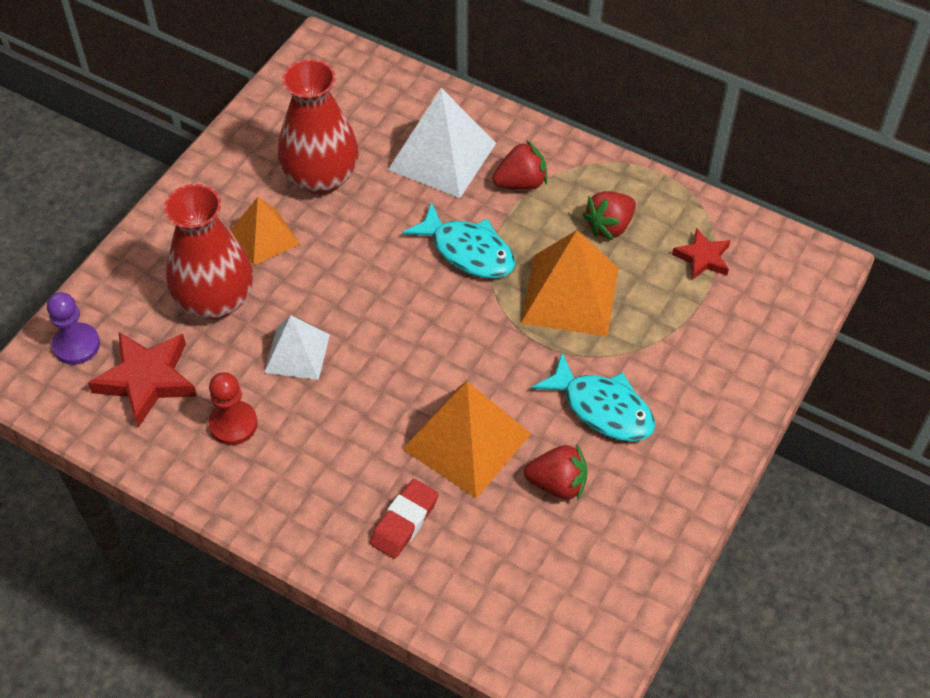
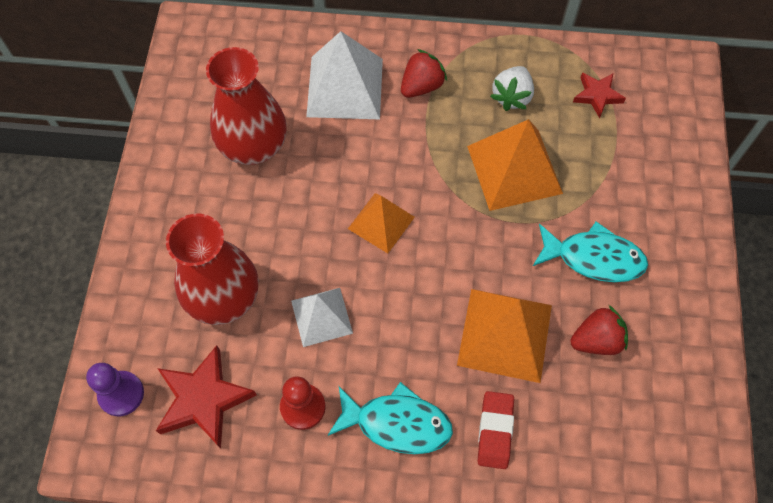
camera: 25 degrees left, 10 degrees up
orange pyramid [230,197,300,266] -> orange pyramid moved to [348,193,415,253]
turquoise fish [402,202,515,278] -> turquoise fish moved to [328,382,453,454]
red strawberry [583,191,636,240] -> white strawberry [490,66,534,111]

